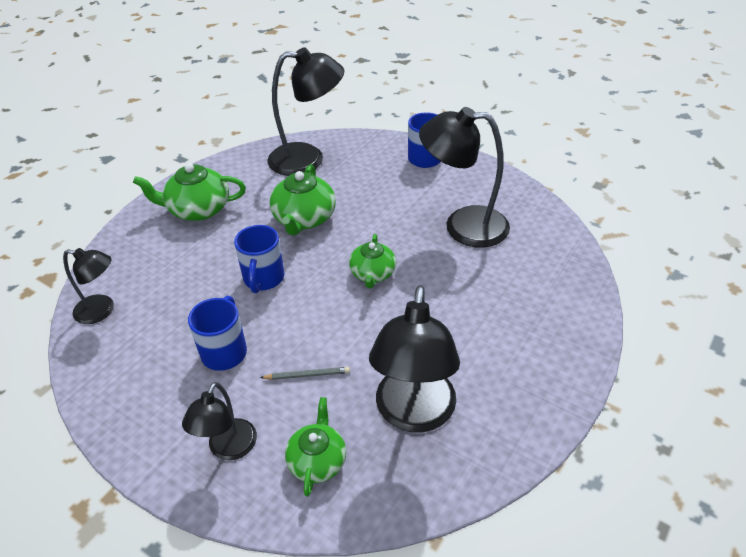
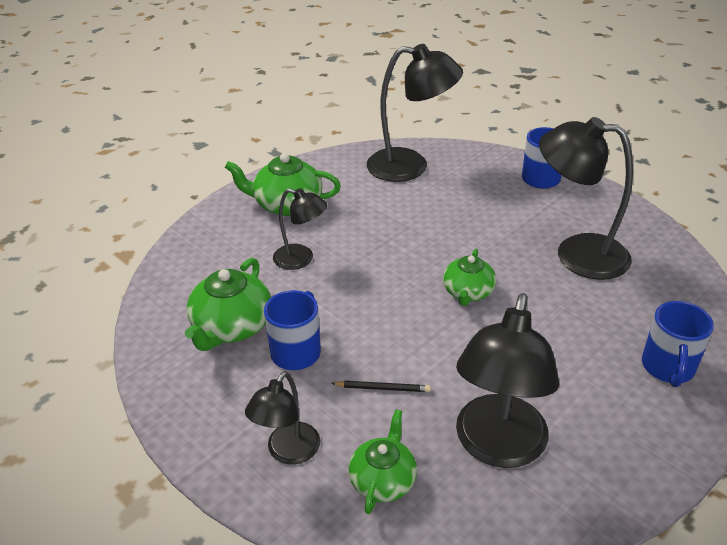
camera: 10 degrees right, 5 degrees down
black lamp [63,248,114,324] -> black lamp moved to [273,188,327,270]
blue mug [234,225,284,293] -> blue mug moved to [642,301,714,387]
grey pencil [260,367,350,380] -> black pencil [331,381,431,392]
green teapot [269,164,336,235] -> green teapot moved to [185,258,271,351]

